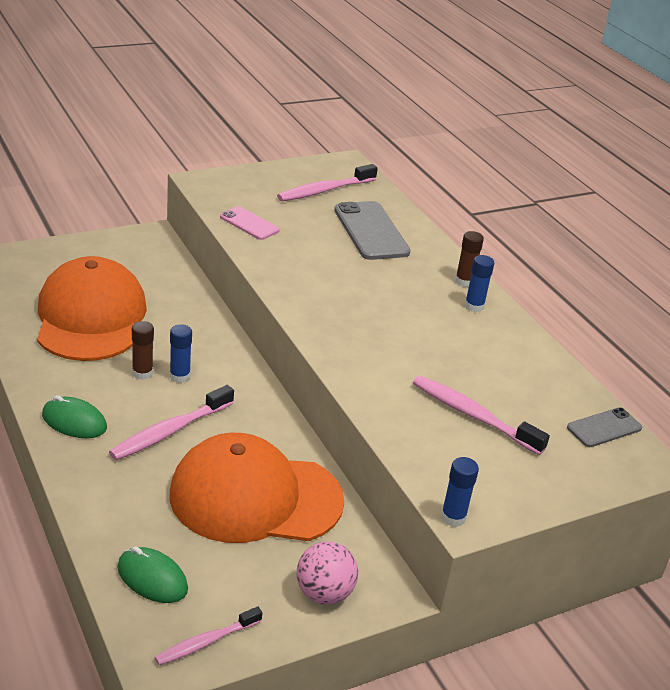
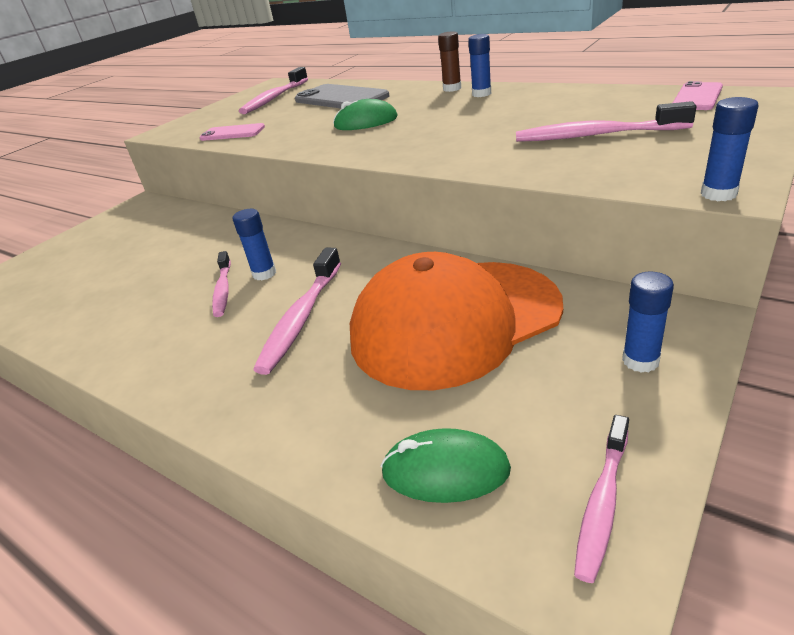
camera: 20 degrees left, 0 degrees up
orange cap [37,256,147,361] -> none
green mouse [42,395,107,438] -> green mouse moved to [333,99,398,130]
brown glue stick [132,321,154,380] -> pink toothbrush [212,251,231,317]
pink ball [297,541,358,605] -> blue glue stick [622,272,674,373]
grey phone [567,407,642,447] -> pink phone [673,81,723,110]

